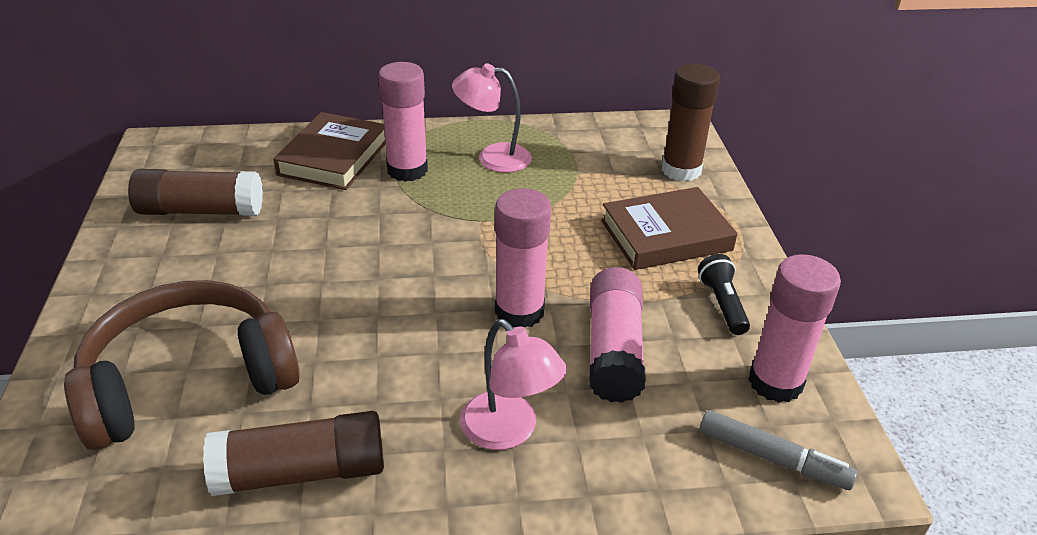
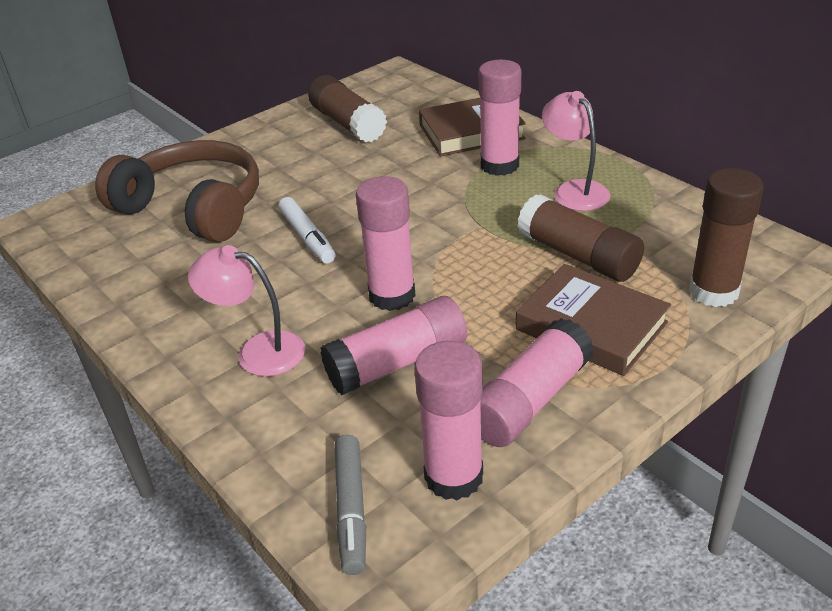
camera: 60 degrees right, 0 degrees up
brown glue stick [203,411,384,496] -> brown glue stick moved to [517,194,644,282]
pink lamp [460,319,567,450] -> pink lamp turned 90 degrees clockwise [188,245,305,376]
black flashlight [698,254,750,335] -> pink glue stick [480,318,594,447]
none -> white marker [278,197,336,263]

